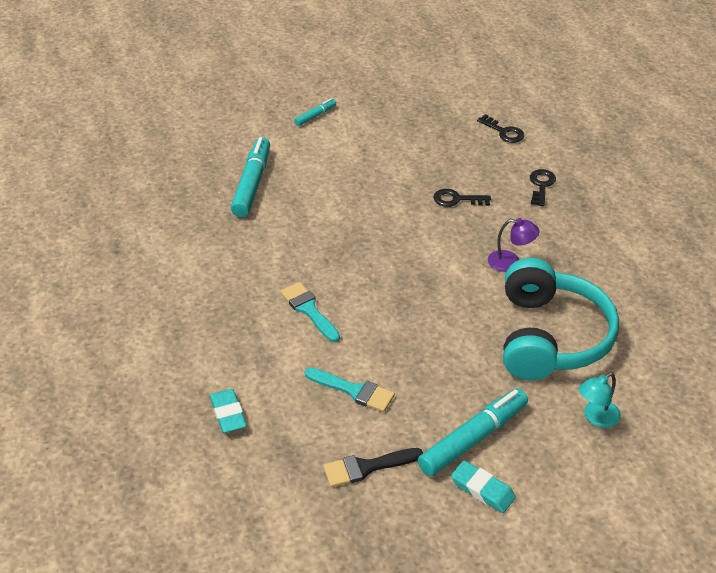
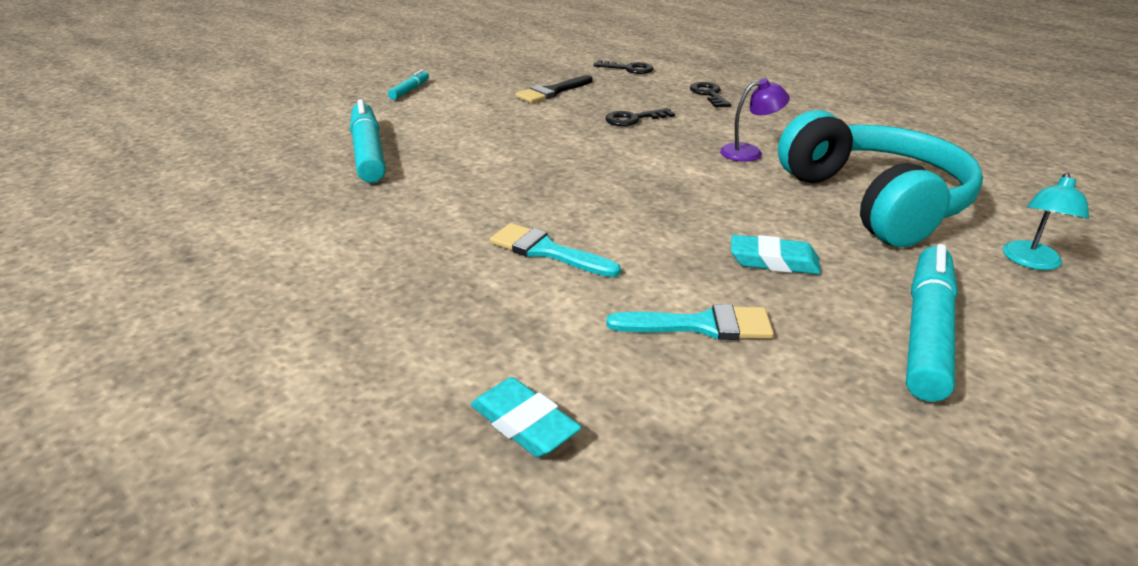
camera: 25 degrees left, 10 degrees down
black brush [323,448,423,487] -> black brush moved to [516,75,593,103]
turquoise eraser [451,461,516,513] -> turquoise eraser moved to [731,235,821,275]

